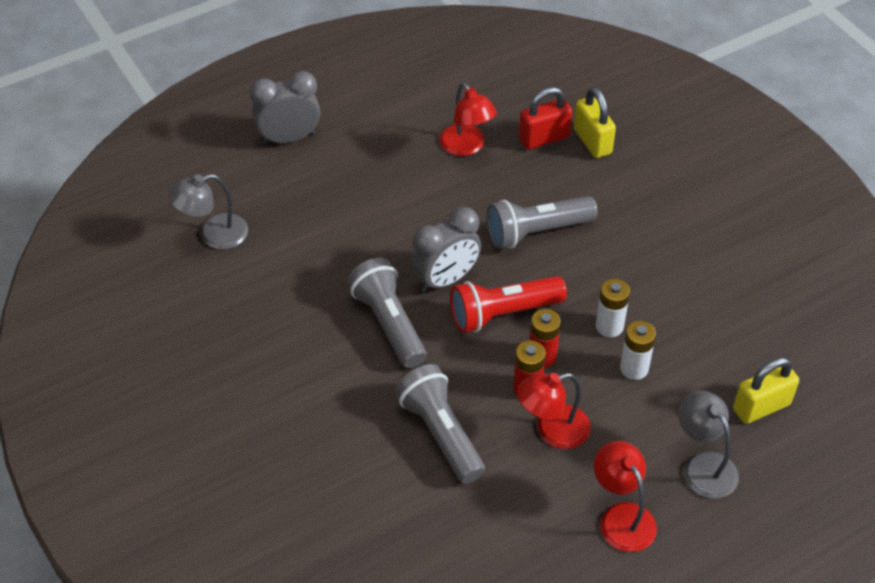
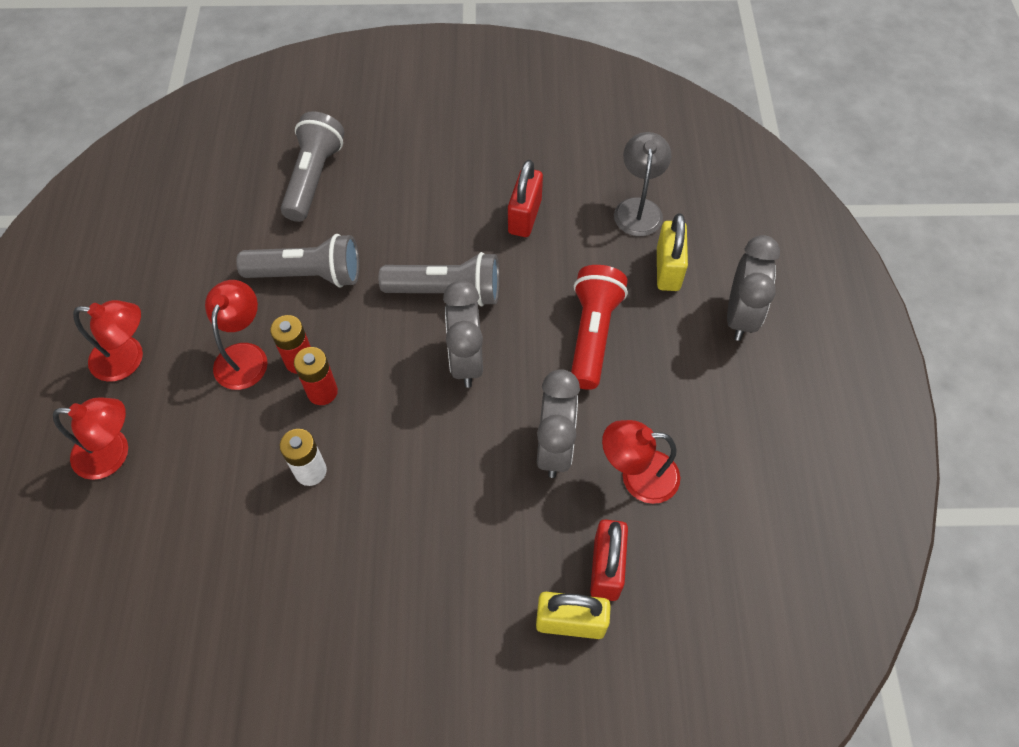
camera: 120 degrees right, 10 degrees up
red flashlight [450,276,567,333] -> red flashlight moved to [571,265,628,390]
grey flashlight [486,196,598,249] -> grey flashlight moved to [281,111,345,222]
white battery [620,321,656,380] -> none
grey lamp [678,391,739,499] -> red lamp [53,397,128,480]
yellow padlock [733,357,799,424] -> yellow padlock moved to [657,213,688,291]
none -> red padlock [508,160,543,237]
none -> grey clock [537,369,580,478]

